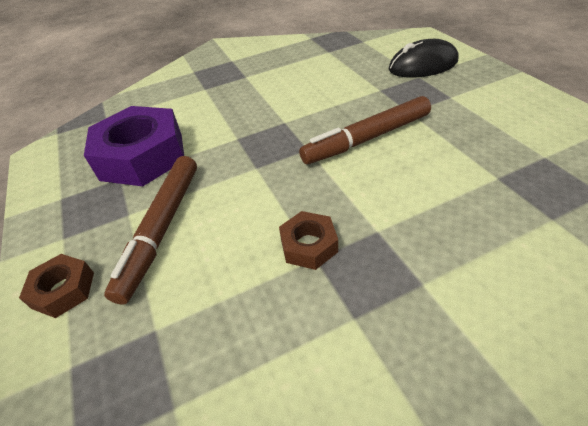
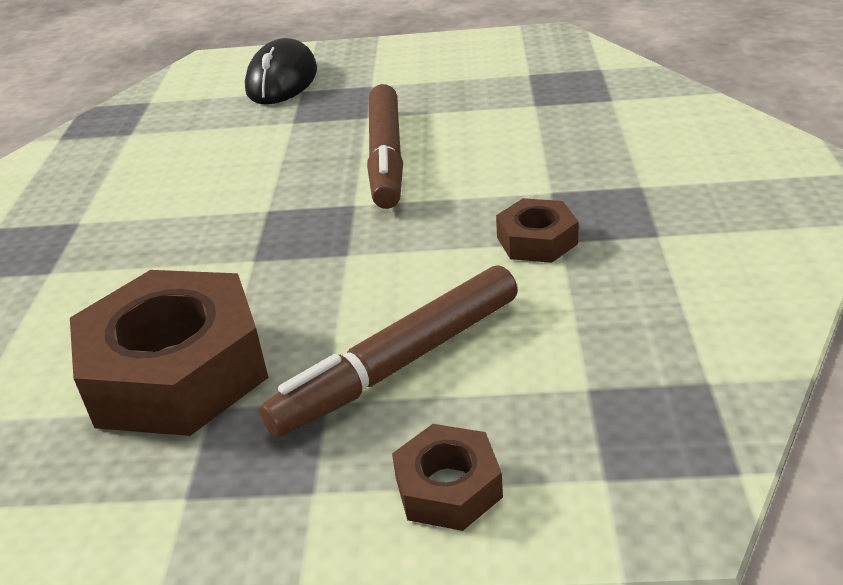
camera: 65 degrees left, 10 degrees down
purple nut [84,106,184,186] -> brown nut [70,270,268,436]
brown marker [104,156,197,304] -> brown marker turned 105 degrees clockwise [259,265,518,438]

